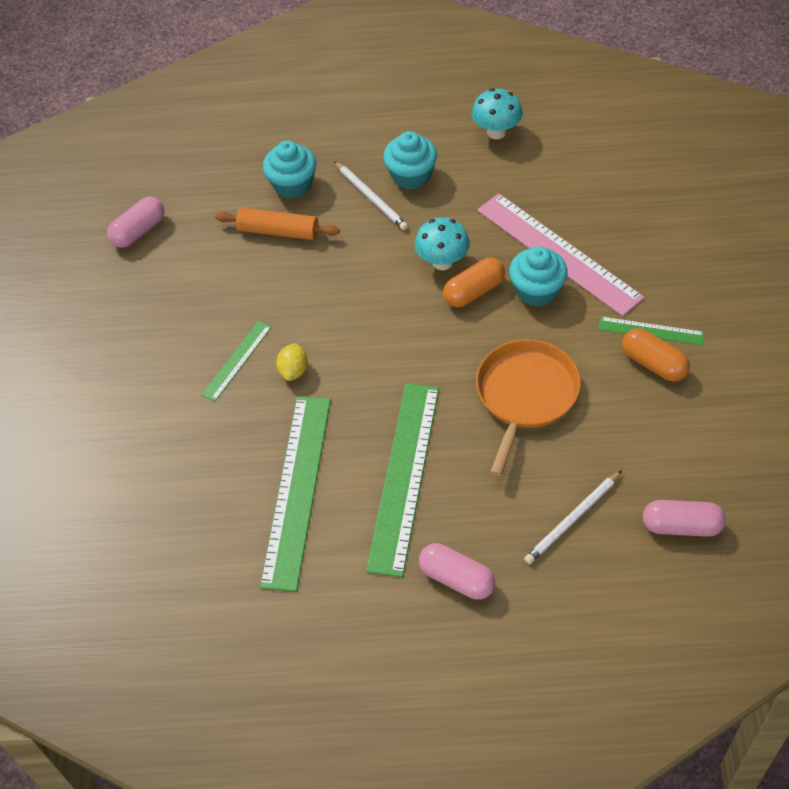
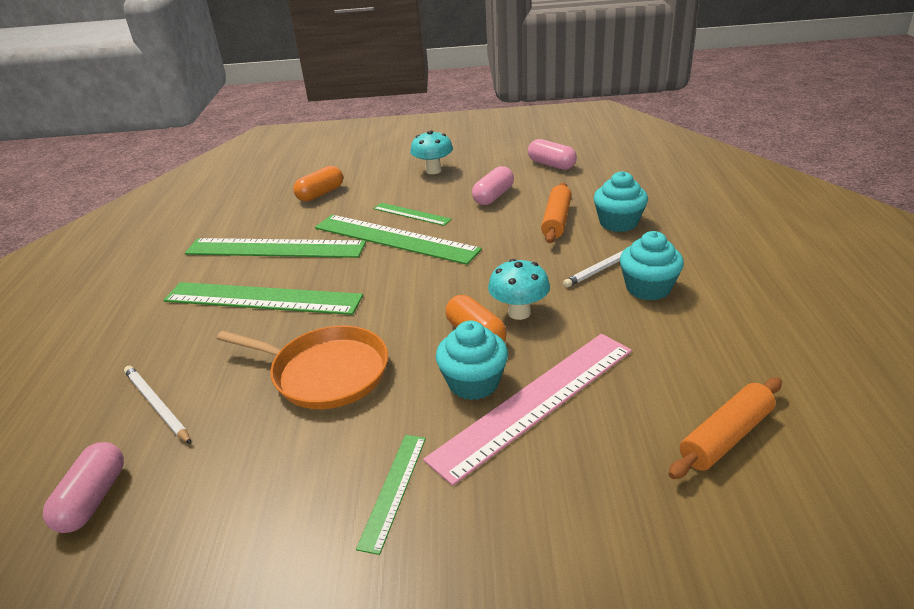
camera: 90 degrees right, 20 degrees down
yellow lemon [276,343,308,381] -> green ruler [315,215,482,265]
pink capsule [419,543,495,600] -> pink capsule moved to [472,166,514,205]
turquoise mushroom [472,89,523,139] -> turquoise mushroom moved to [410,131,453,174]
orange capsule [622,328,690,382] -> orange capsule moved to [293,166,343,202]
none -> orange rolling pin [668,378,782,479]

